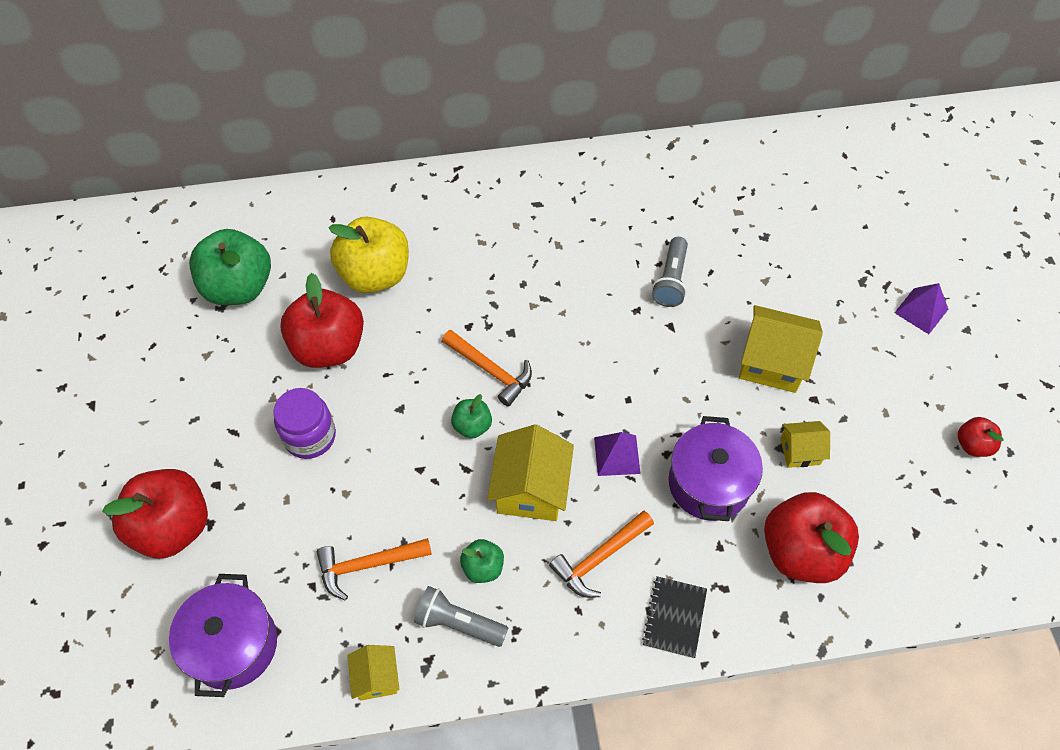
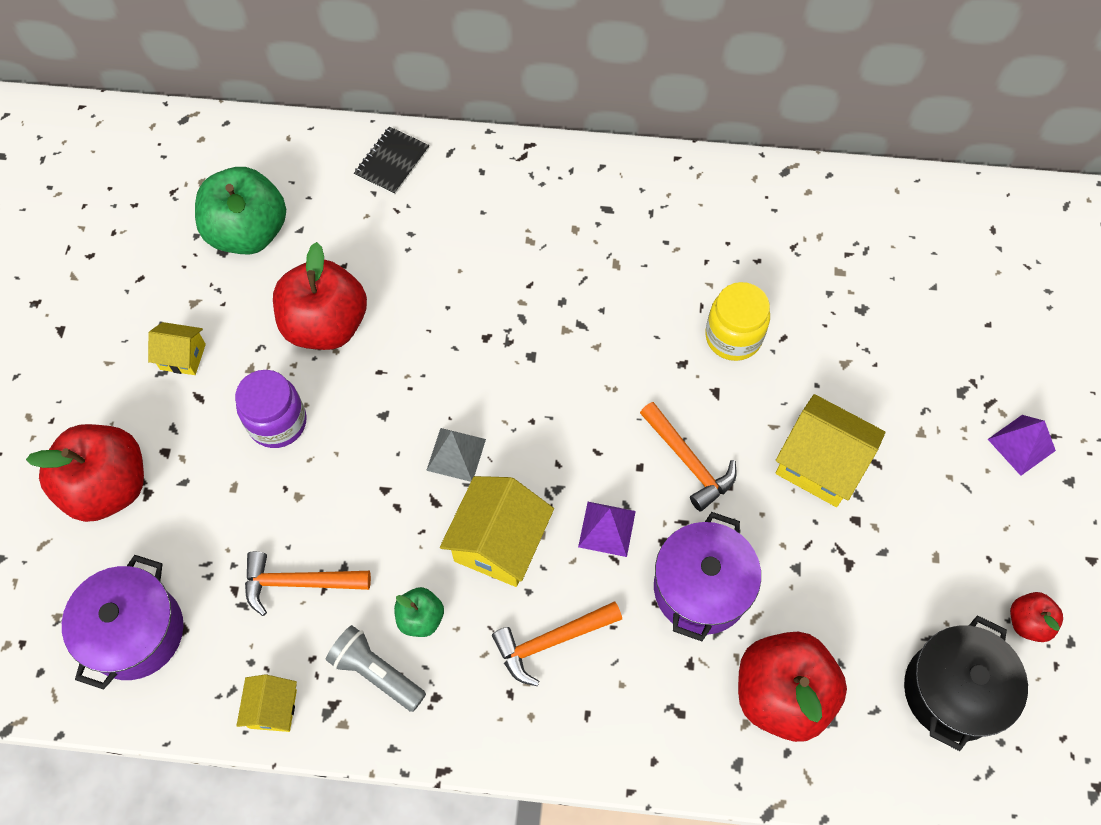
camera: 15 degrees right, 5 degrees up
yellow apple [329,217,409,293] -> none
orange hammer [442,330,532,407] -> orange hammer moved to [640,402,737,511]
green apple [451,394,492,438] -> grey pyramid [426,428,486,482]
black notebook [642,576,707,658] -> black notebook moved to [354,126,429,195]
grey flashlight [652,237,688,307] -> yellow jar [705,282,770,361]
yellow house [780,421,830,468] -> yellow house moved to [148,322,206,375]
none -> black pot [904,615,1028,751]

